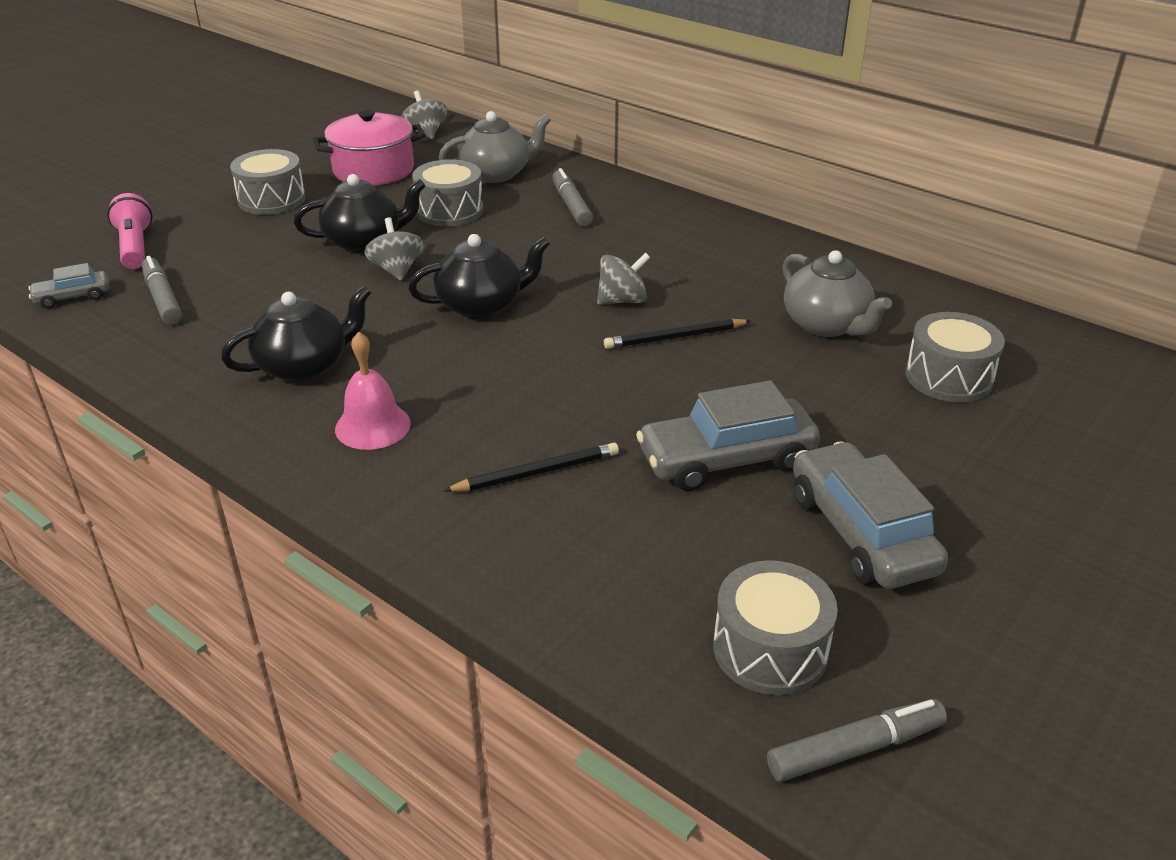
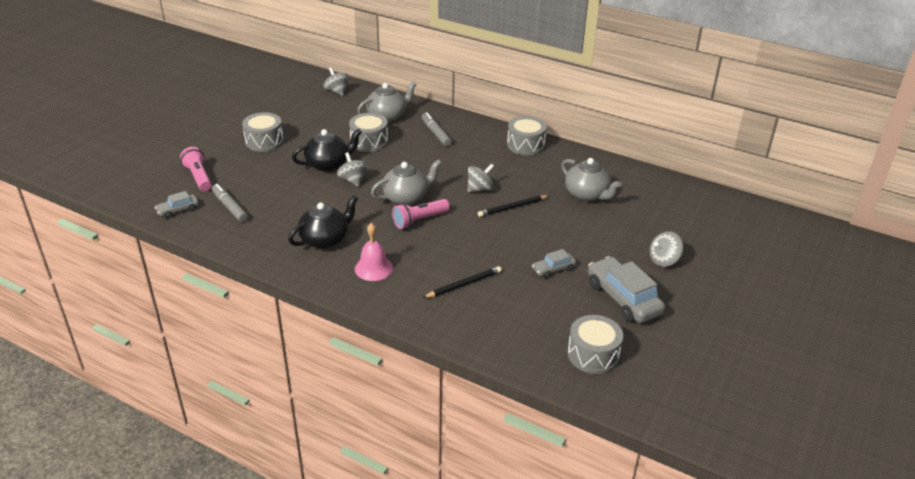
camera: 10 degrees left, 0 degrees up
pink pot [313,110,426,186] -> none
black teapot [408,234,550,319] -> grey teapot [371,160,442,205]
grey car [636,380,820,491] -> grey car [532,249,576,278], size x0.51
grey marker [767,699,947,782] -> none
grey drum [905,312,1005,403] -> grey drum moved to [507,116,547,155]
none -> pink flashlight [392,199,450,229]
none -> grey spinning top [650,231,683,267]

